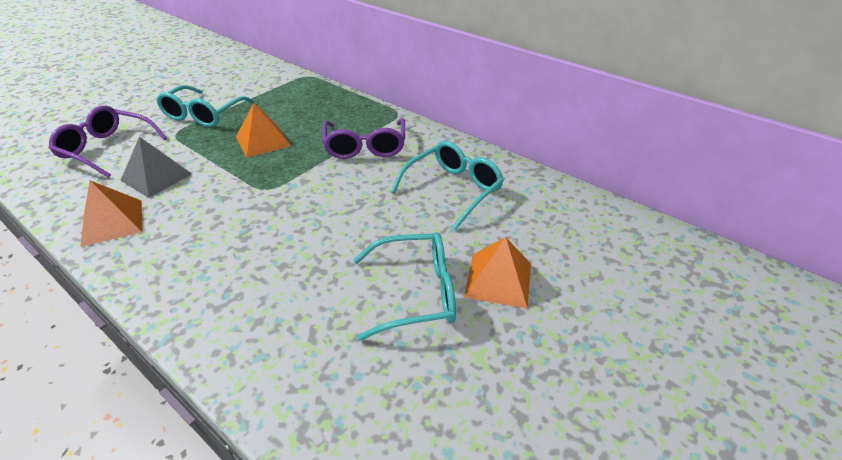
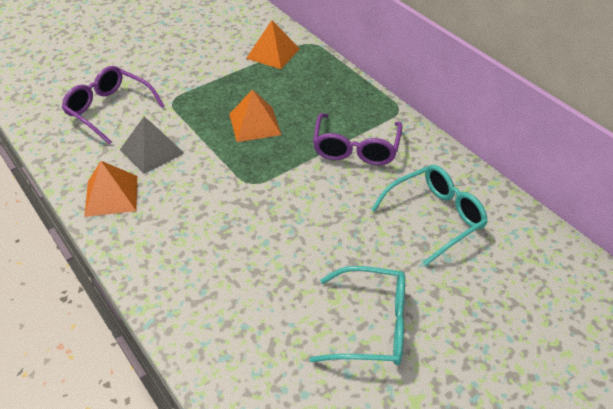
camera: 15 degrees right, 5 degrees up
turquoise glasses [156,85,254,127] -> none
orange pyramid [464,237,531,309] -> orange pyramid moved to [246,20,300,69]

